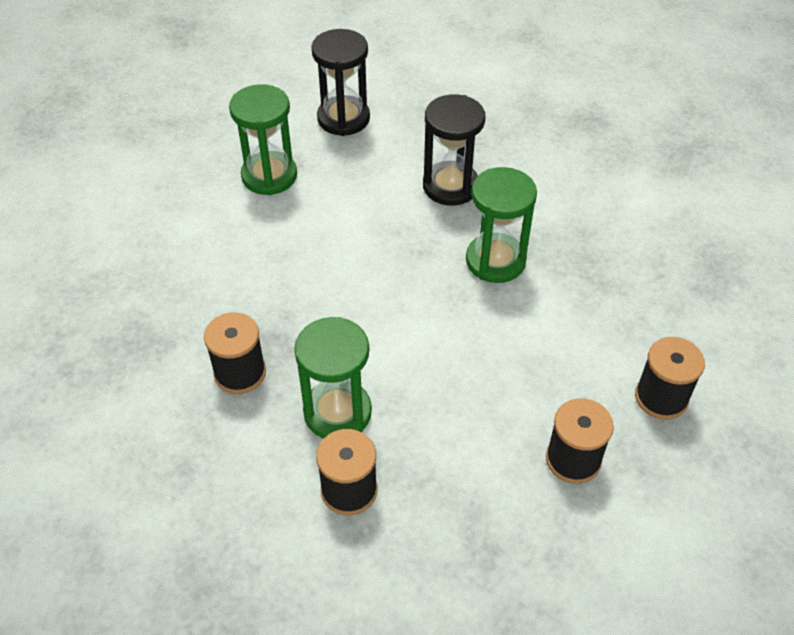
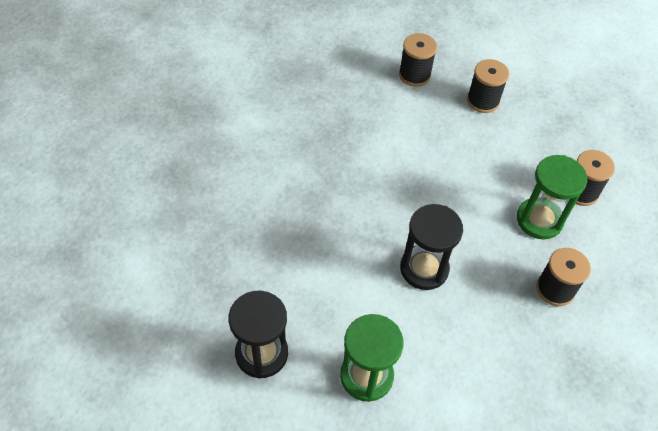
camera: 120 degrees left, 5 degrees up
black hourglass [423,94,486,206] -> black hourglass moved to [400,204,463,290]
green hourglass [466,167,537,283] -> none

